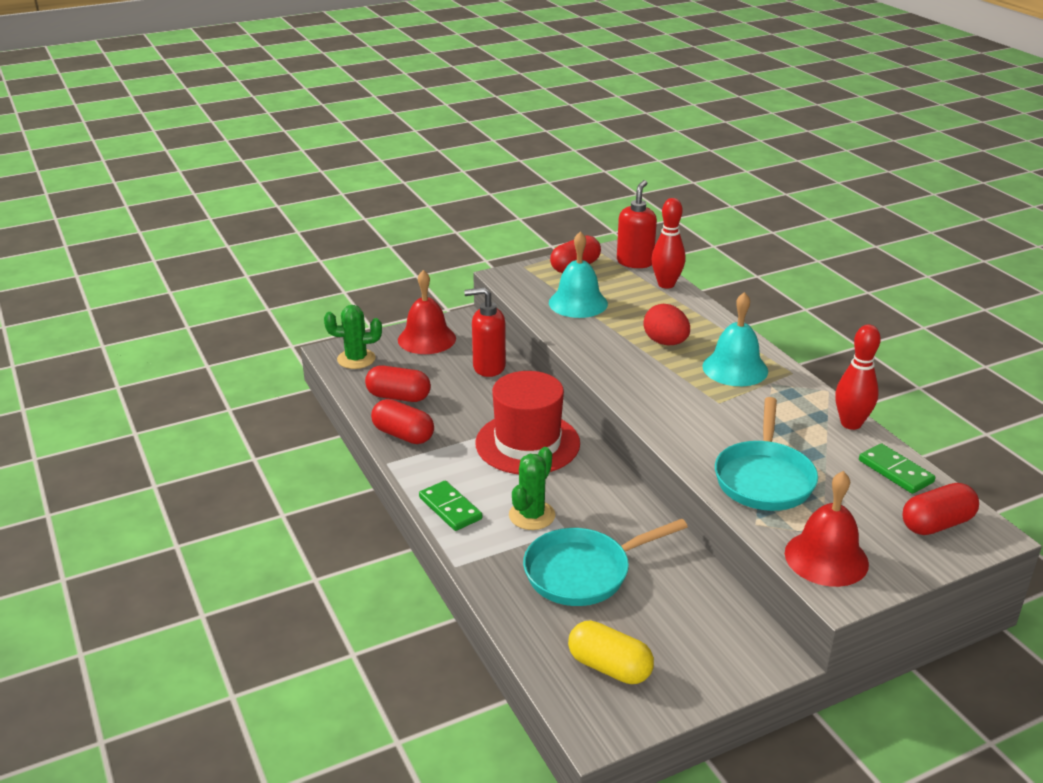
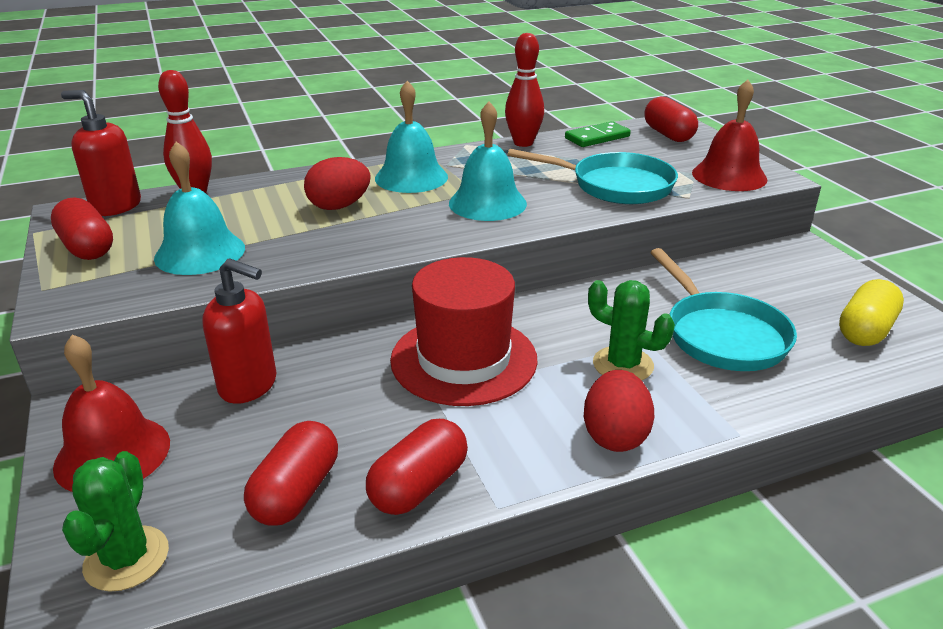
camera: 85 degrees left, 0 degrees up
green domino [419,480,482,531] -> red egg [584,370,654,452]
red soap dispenser [464,287,506,377] -> red soap dispenser turned 75 degrees counterclockwise [202,258,276,404]
none -> turquoise bell [449,102,527,221]

